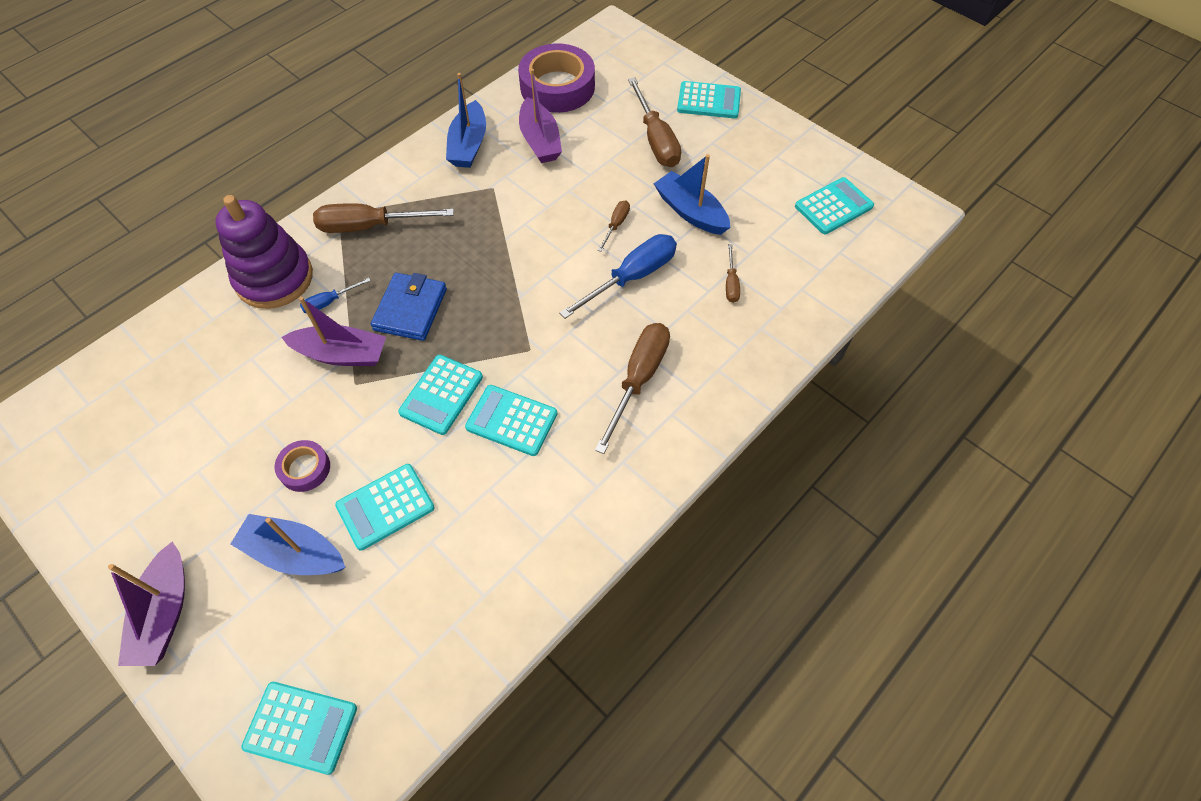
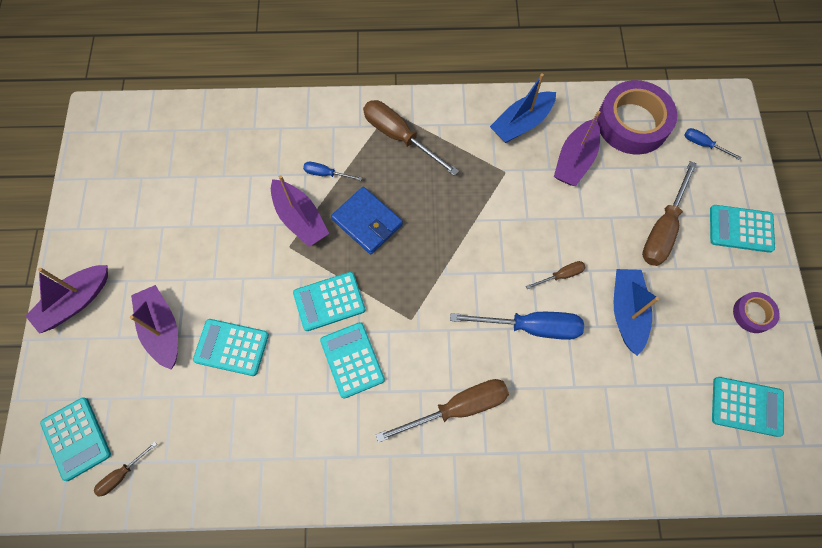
camera: 45 degrees right, 10 degrees up
purple stacking toy [216,195,313,309] -> none
blue boat [231,514,345,575] -> purple boat [130,285,178,369]
purple tape [275,440,330,492] -> purple tape moved to [733,292,780,333]
blue wallet [371,273,447,341] -> blue wallet turned 75 degrees clockwise [331,187,403,254]
turquoise calculator [677,81,741,119] -> turquoise calculator turned 135 degrees clockwise [710,205,775,253]
brown screwdriver [726,244,740,303] -> brown screwdriver moved to [94,442,157,497]
none -> blue screwdriver [685,128,742,160]

